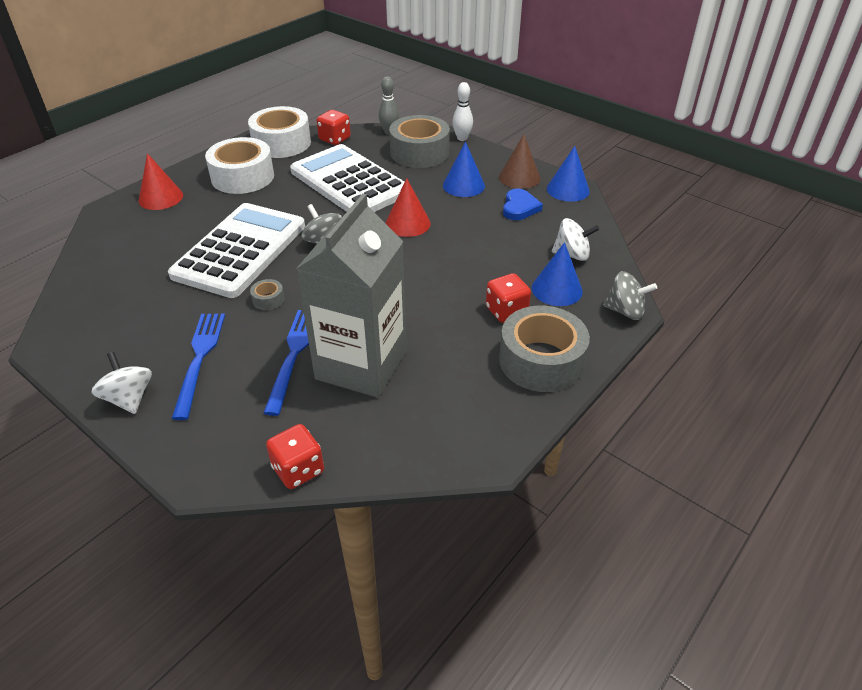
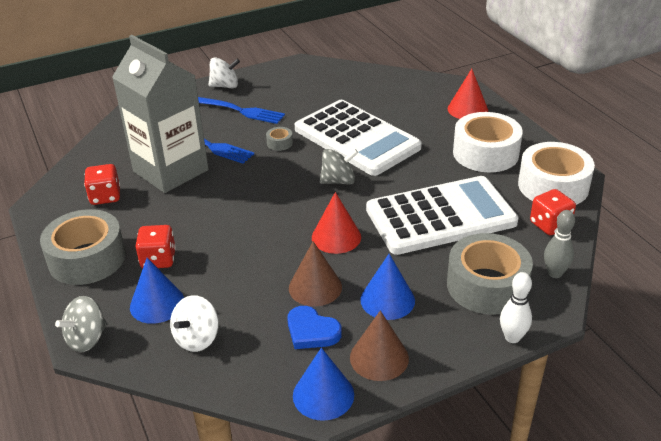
camera: 115 degrees right, 5 degrees down
red dice [266,424,324,489] -> red dice moved to [84,164,120,205]
none -> brown cone [289,241,342,306]

